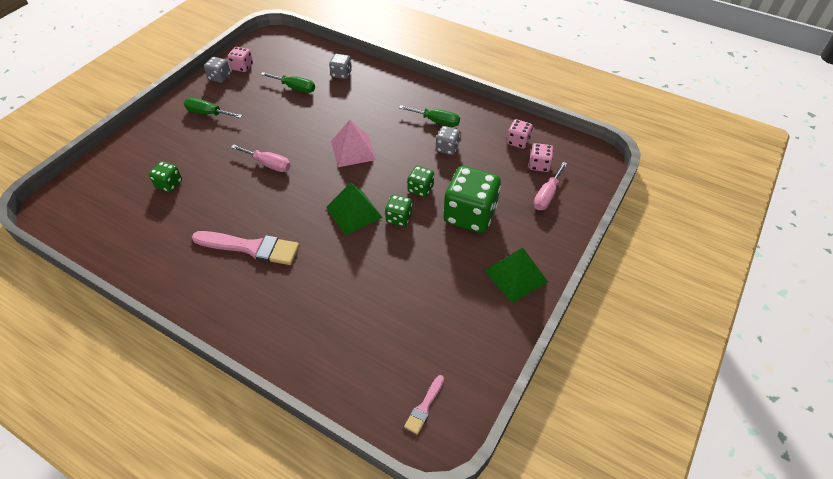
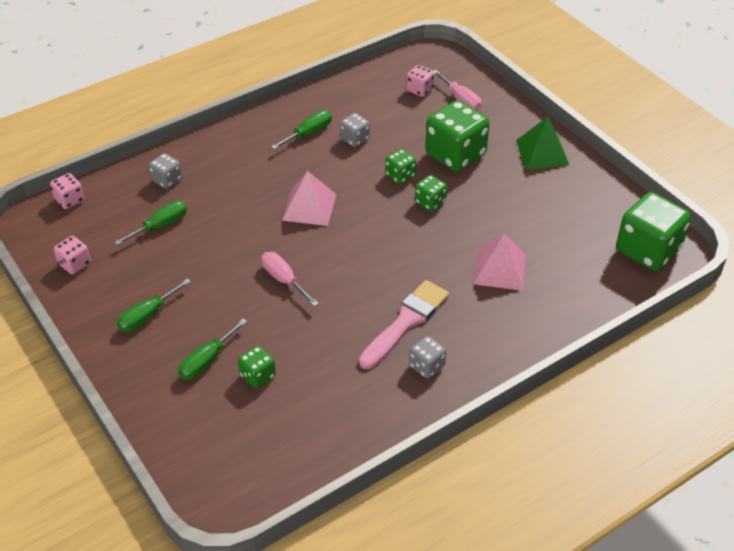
camera: 65 degrees left, 5 degrees down
grey dice [204,57,231,83] -> grey dice moved to [409,336,446,379]
pink screwdriver [231,145,291,172] -> pink screwdriver turned 90 degrees counterclockwise [261,252,319,307]
green pyramid [326,182,383,235] -> none
pink brush [404,375,444,435] -> green dice [616,192,691,271]
pink dice [507,119,533,149] -> pink dice moved to [50,173,84,209]
none -> green screwdriver [178,319,247,380]
none -> pink pyramid [473,233,526,291]

